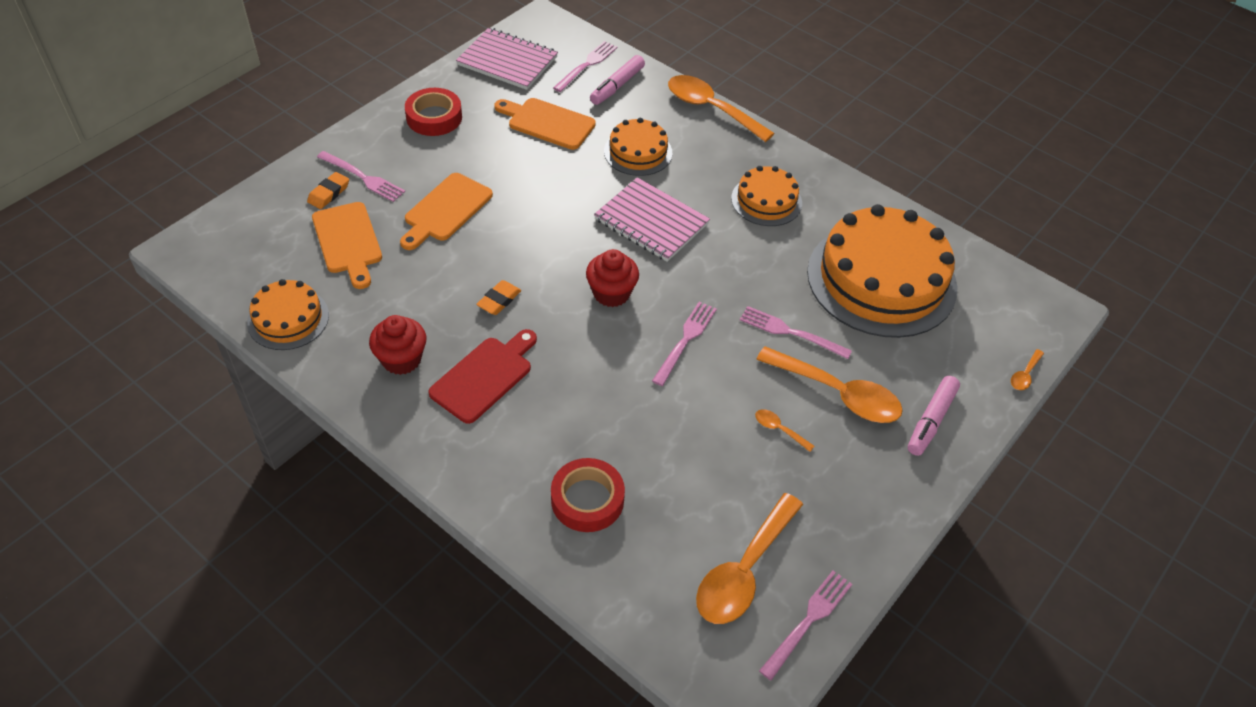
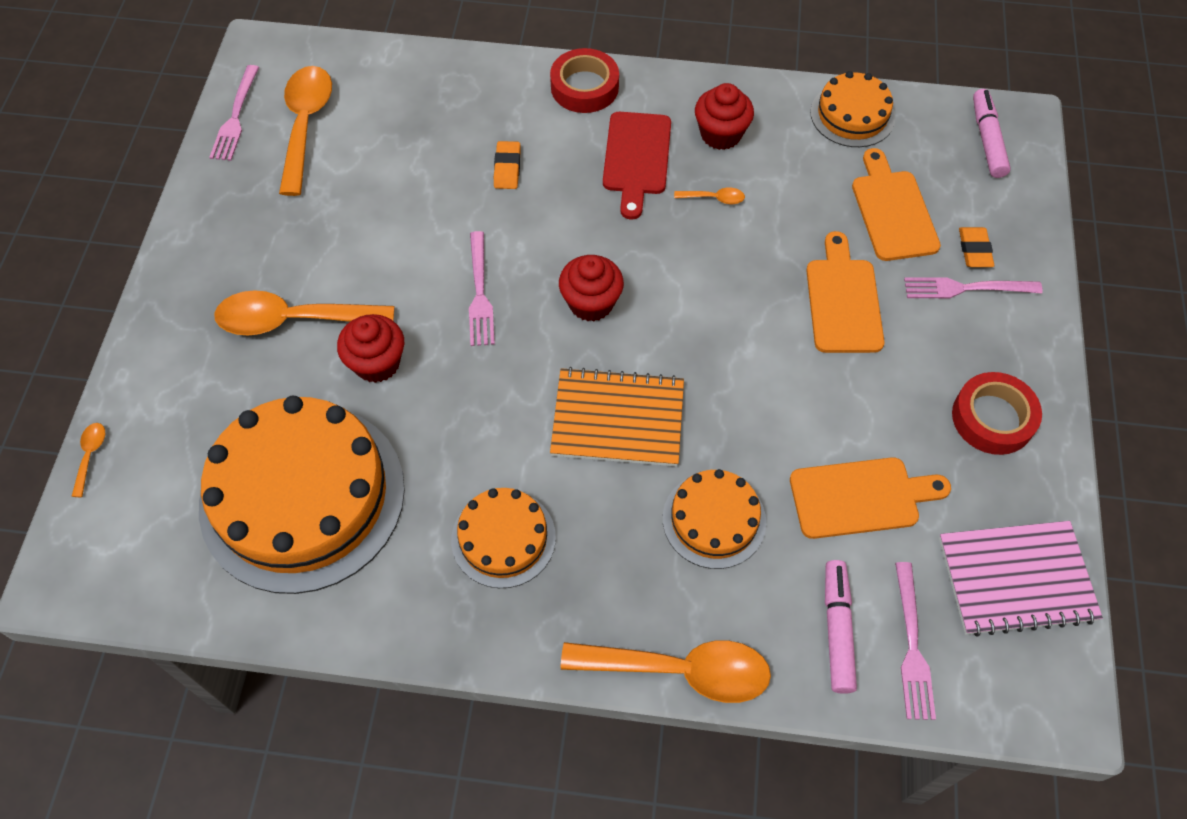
camera: 150 degrees right, 10 degrees up
orange cutting board [312,202,382,289] -> orange cutting board turned 45 degrees clockwise [852,148,941,261]
orange eraser [476,280,521,315] -> orange eraser moved to [494,141,521,189]
red tape [551,458,625,532] -> red tape moved to [550,48,619,113]
pink notebook [594,177,710,262] -> orange notebook [550,367,684,467]
pink fork [740,306,852,359] -> red cupcake [337,314,404,383]
orange spoon [755,409,814,452] -> orange spoon moved to [674,188,745,204]
pink marker [908,376,960,456] -> pink marker moved to [973,89,1011,178]

